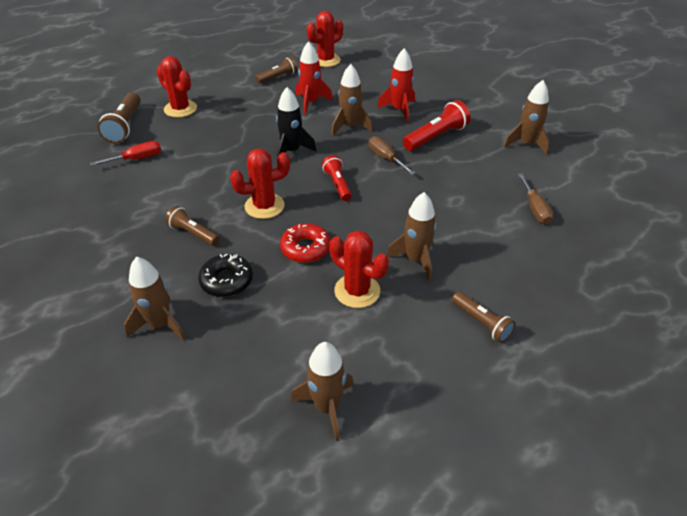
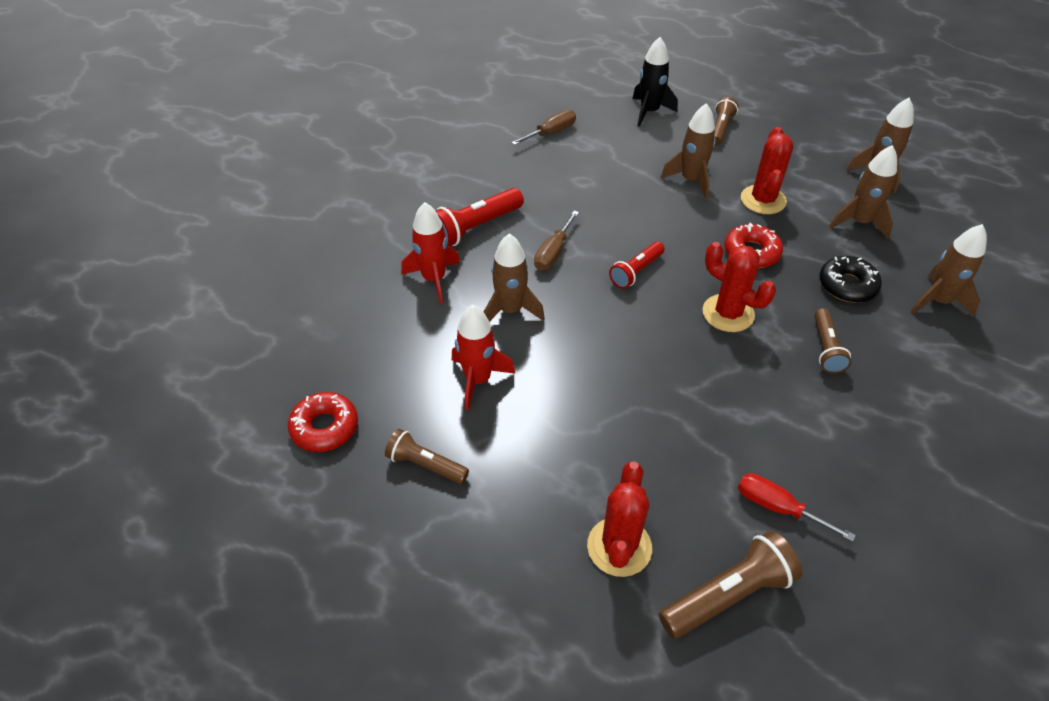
camera: 120 degrees left, 5 degrees up
black rocket [276,87,316,158] -> black rocket moved to [632,37,678,127]
red cactus [307,11,343,67] -> red donut [288,392,358,452]
red flashlight [403,100,470,151] -> red flashlight turned 60 degrees counterclockwise [436,188,524,247]
brown rocket [503,80,550,155] -> brown rocket moved to [830,145,897,239]

